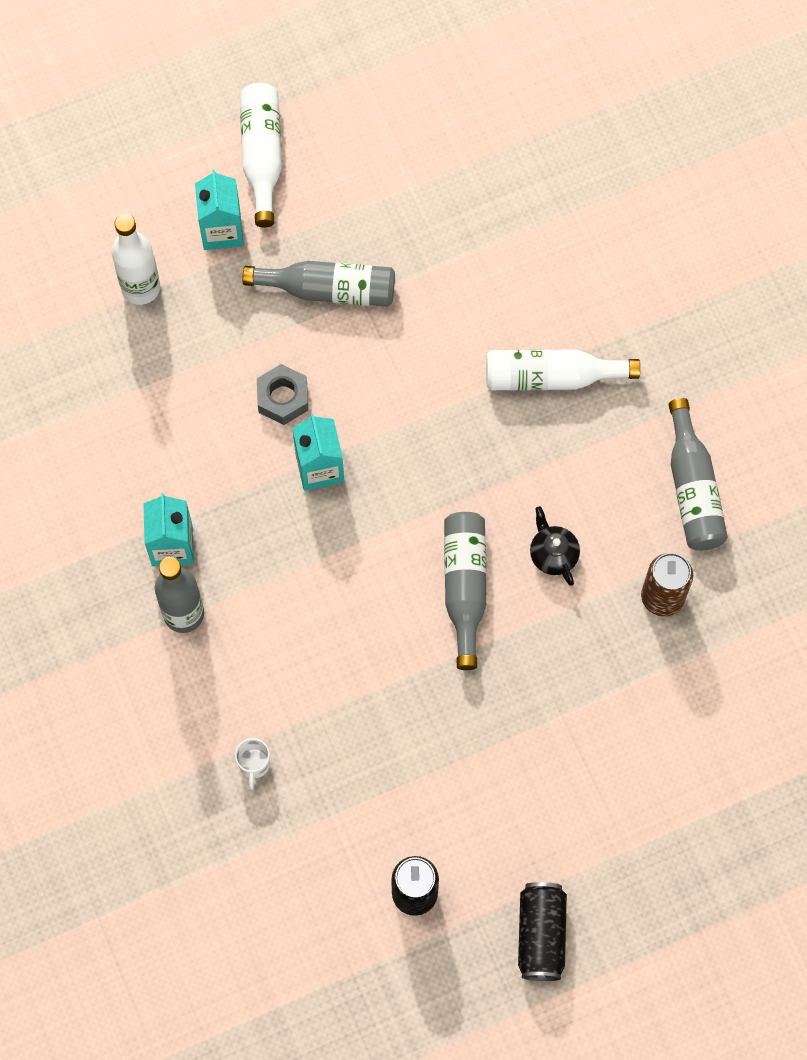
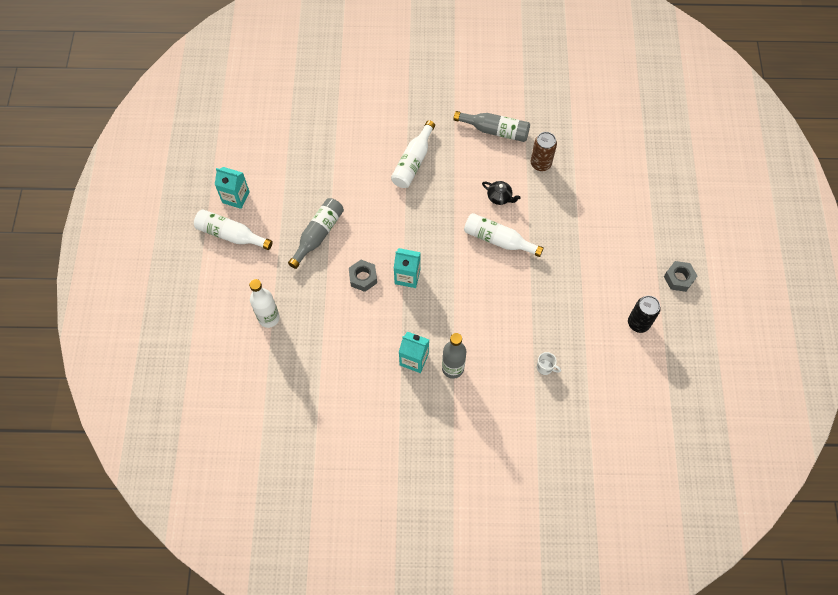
camera: 65 degrees left, 5 degrees down
turquoise carton [195,169,244,250] -> turquoise carton moved to [215,167,250,209]
grey bottle [444,512,487,670] -> white bottle [464,213,544,257]
black can [518,882,567,981] -> grey nut [664,261,697,292]
black teapot [530,506,580,586] -> black teapot turned 150 degrees counterclockwise [482,181,521,205]

